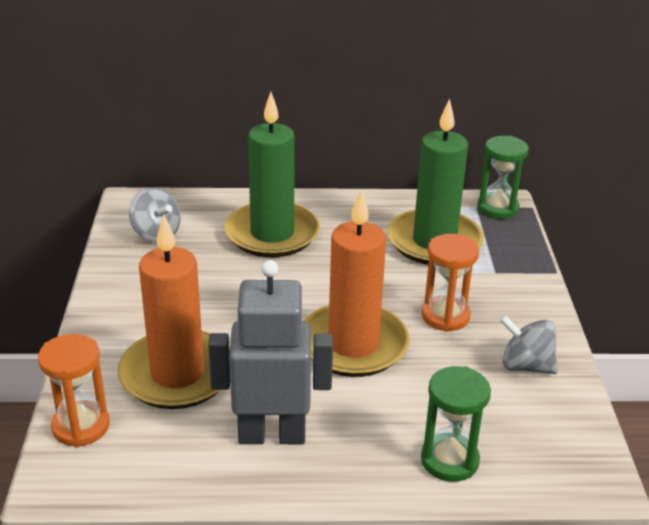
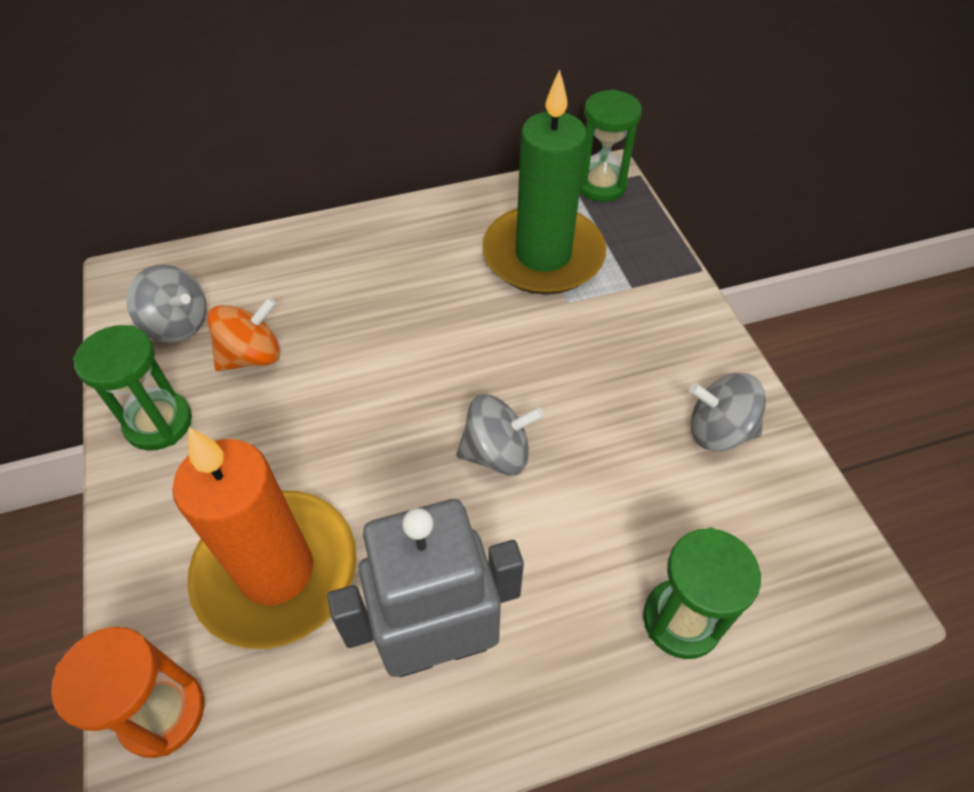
camera: 15 degrees left, 20 degrees up
green candle [224,92,320,257] -> none
orange candle [304,189,410,377] -> grey spinning top [456,394,544,475]
orange hourglass [421,234,479,332] -> none
none -> green hourglass [73,325,192,451]
none -> orange spinning top [207,297,280,372]

